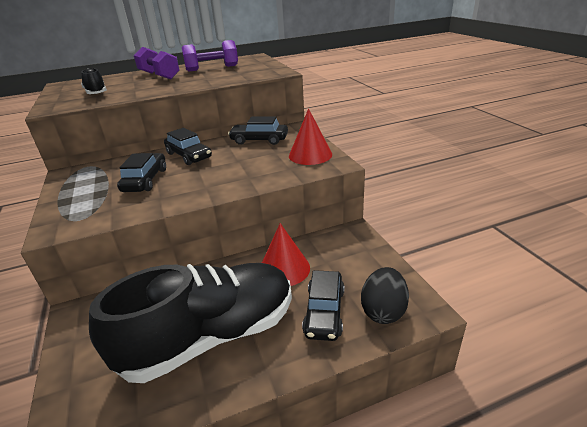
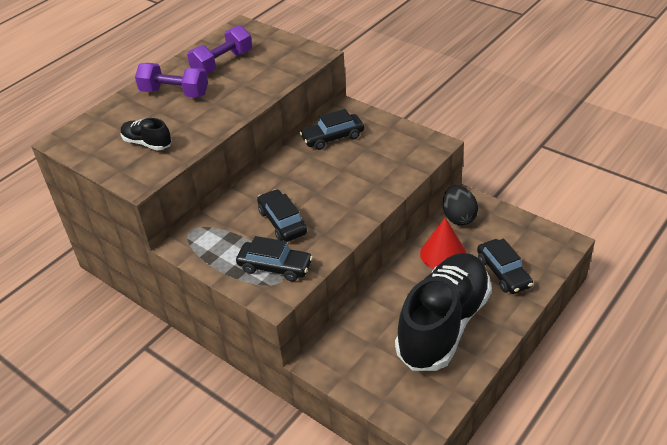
camera: 30 degrees left, 10 degrees up
black car [164,128,212,165] -> black car moved to [236,236,313,282]
red cone [289,109,332,165] -> none
black egg [361,267,409,324] -> black egg moved to [443,185,478,225]

